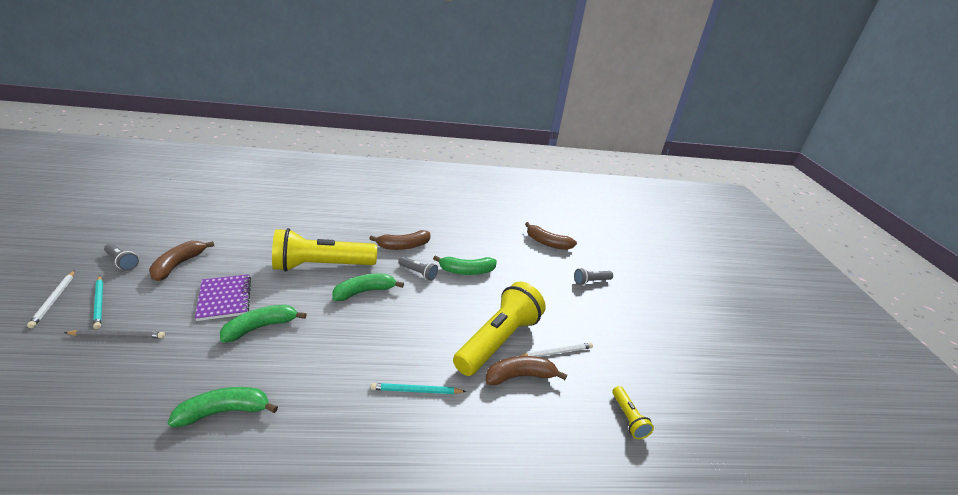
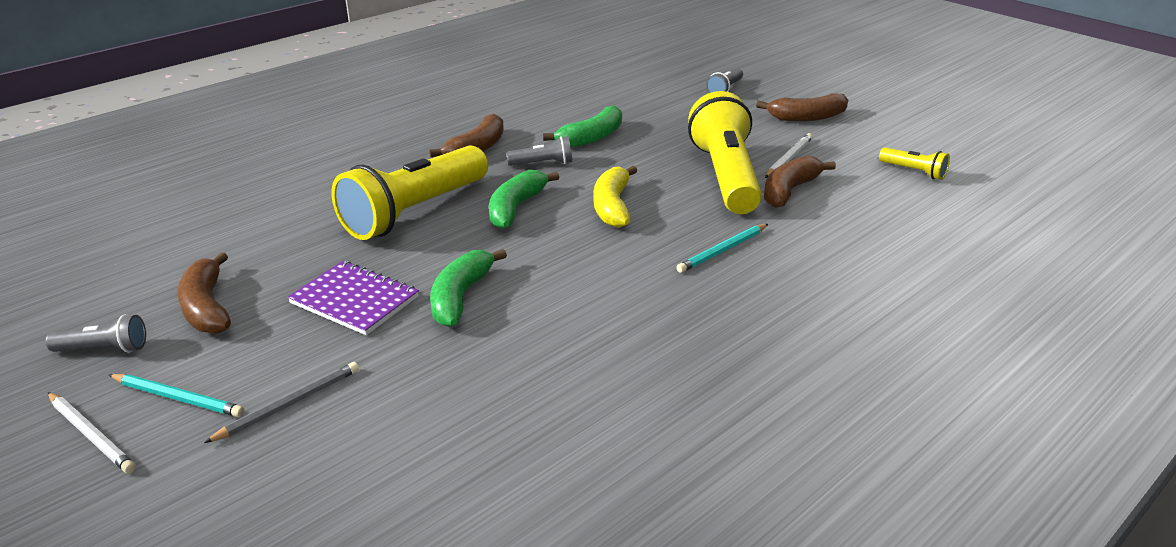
camera: 35 degrees left, 0 degrees up
green banana [168,387,278,427] -> none
brown banana [525,222,577,250] -> brown banana moved to [756,93,848,122]
none -> yellow banana [594,166,637,228]

